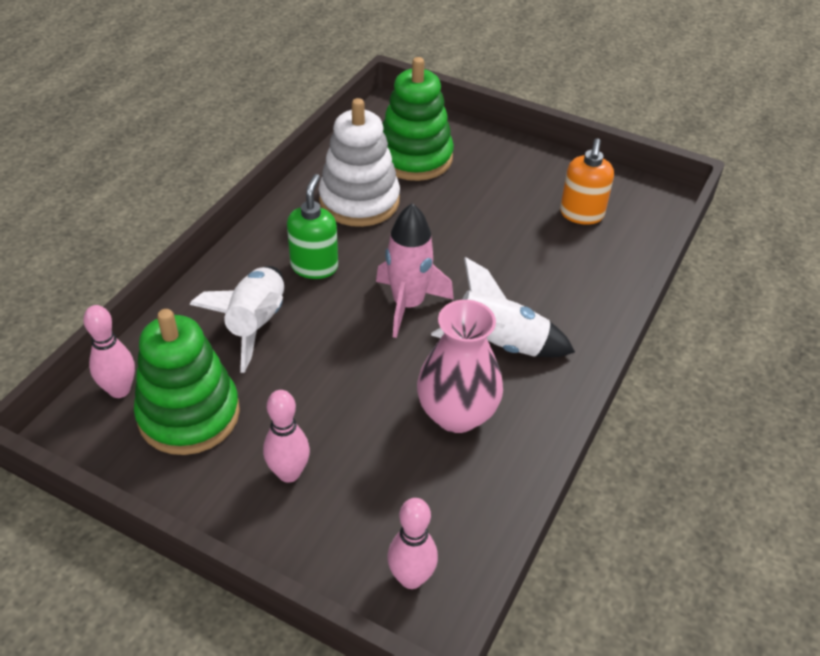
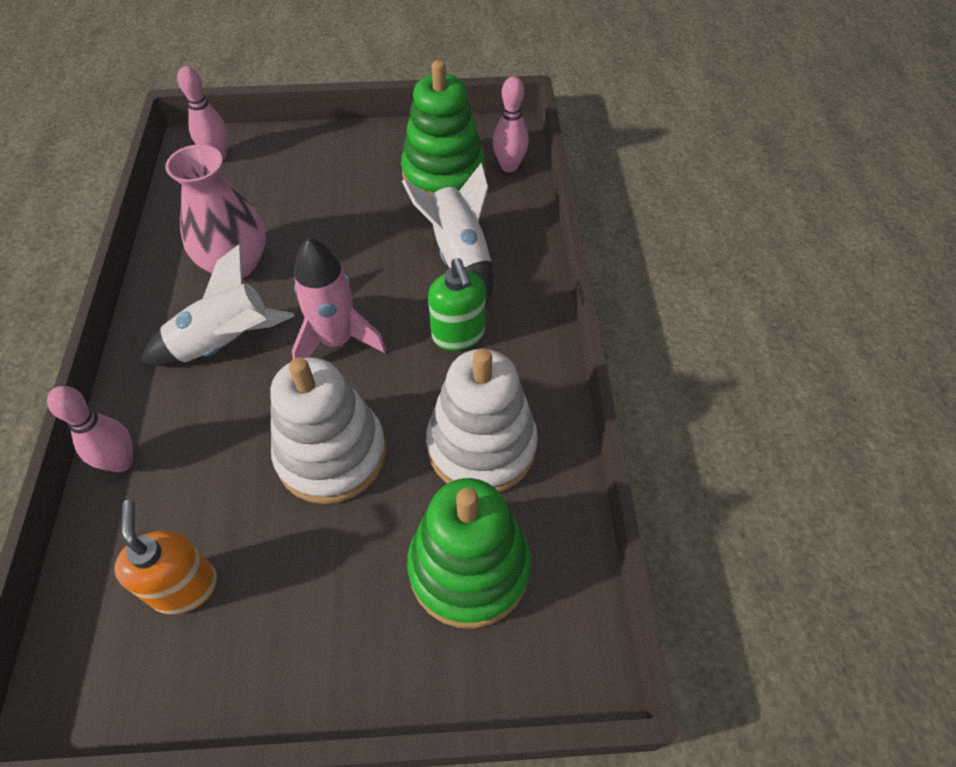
camera: 150 degrees right, 10 degrees up
pink bowling pin [263,390,310,483] -> pink bowling pin moved to [47,386,133,472]
none -> white stacking toy [270,357,386,504]

